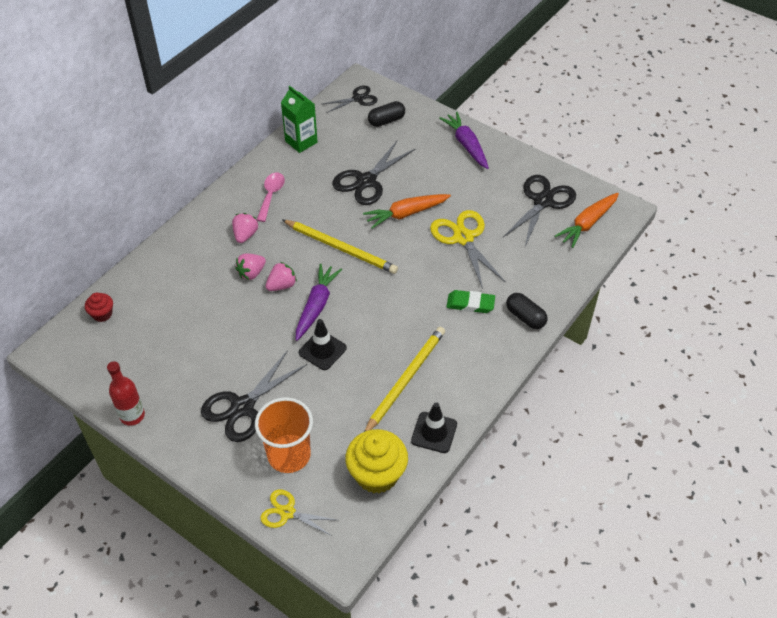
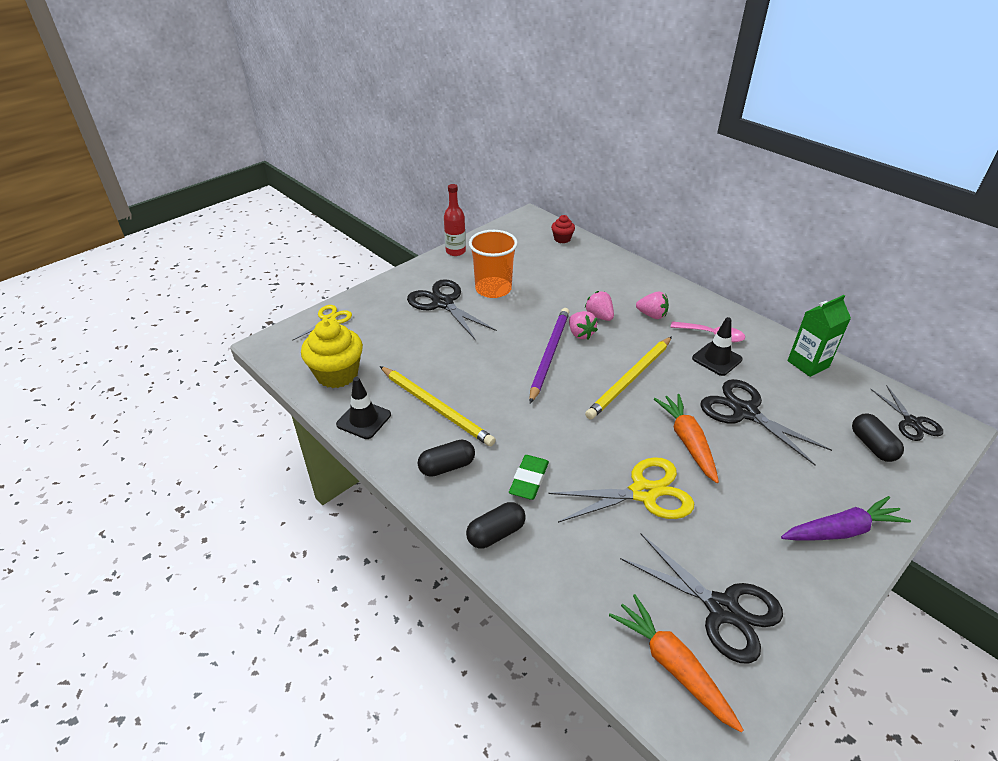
camera: 100 degrees right, 10 degrees down
orange cup [255,397,313,473] -> orange cup moved to [469,230,518,298]
purple carrot [296,264,342,341] -> purple pencil [529,308,570,404]
black traffic cone [299,319,347,370] -> black traffic cone moved to [692,317,743,376]
none -> black capsule [418,440,475,477]

